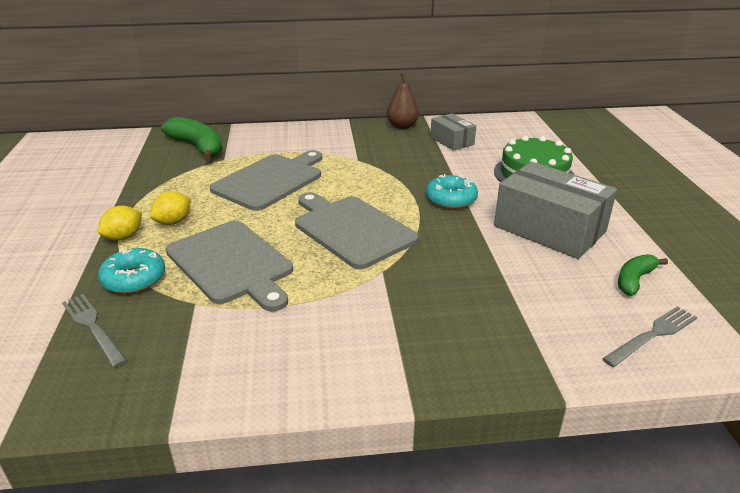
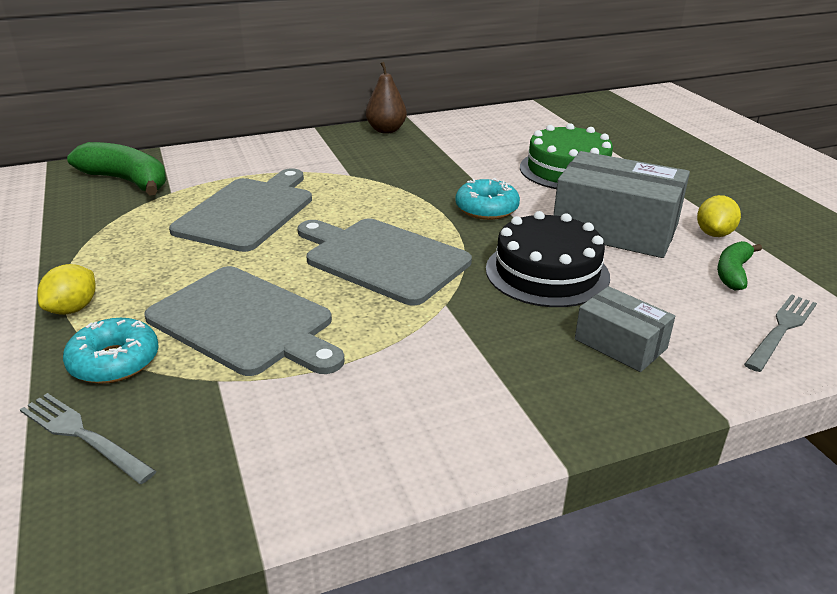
camera: 15 degrees left, 0 degrees up
yellow lemon [150,191,191,225] -> yellow lemon moved to [697,195,741,237]
grey box [430,113,476,151] -> grey box moved to [575,286,675,372]
none -> black cake [486,211,610,307]

